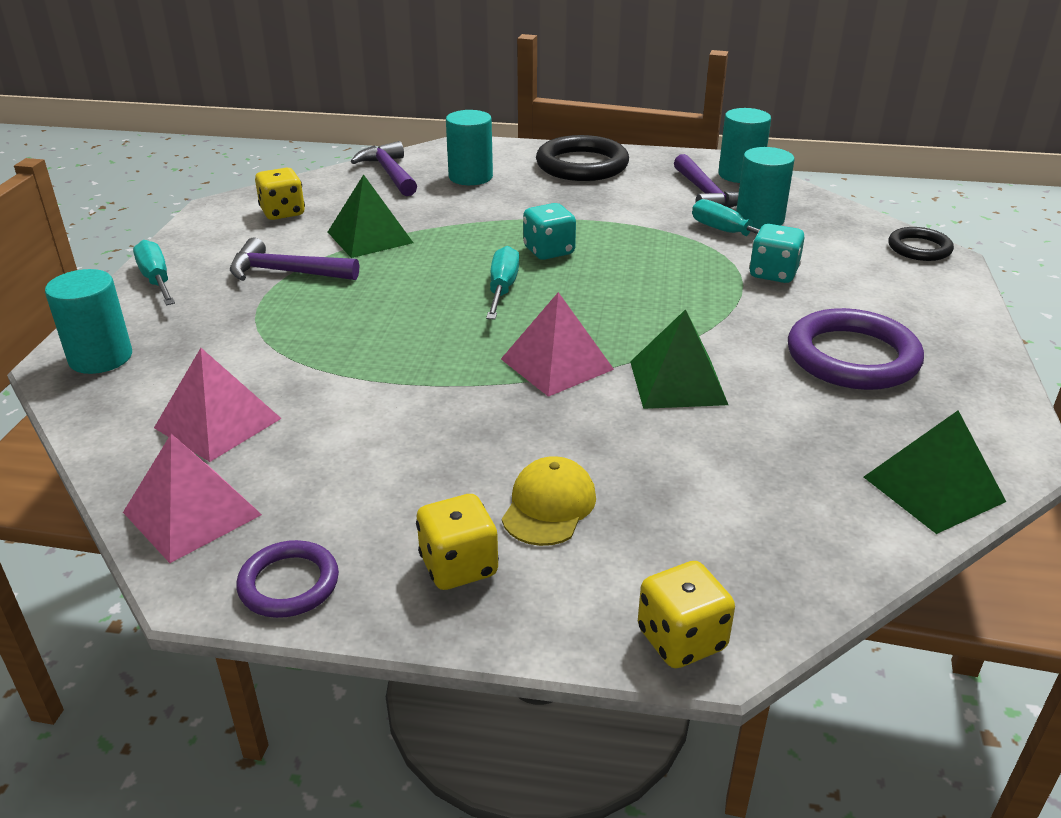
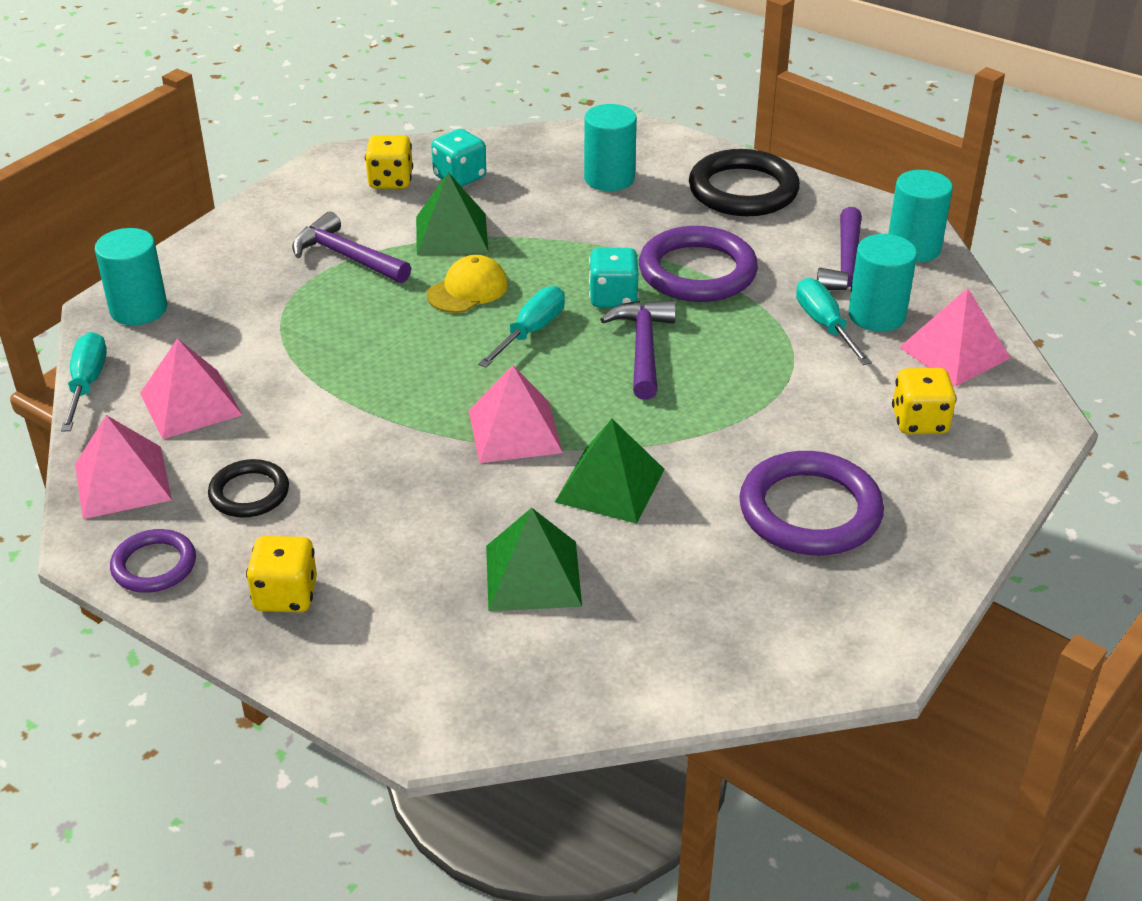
camera: 25 degrees right, 5 degrees up
turquoise screwdriver [133,240,175,305] -> turquoise screwdriver moved to [61,332,107,432]
purple hammer [351,141,417,196] -> purple hammer moved to [600,300,676,400]
yellow cap [502,456,596,546] -> yellow cap moved to [427,255,508,313]
yellow dice [638,561,735,668] -> yellow dice moved to [892,368,957,434]
turquoise dice [749,224,805,283] -> turquoise dice moved to [431,129,486,187]
green pyramid [864,411,1006,534] -> green pyramid moved to [486,508,582,611]
black ring [888,227,954,261] -> black ring moved to [208,459,289,518]
none -> purple ring [639,226,758,302]
none -> pink pyramid [899,288,1011,386]

